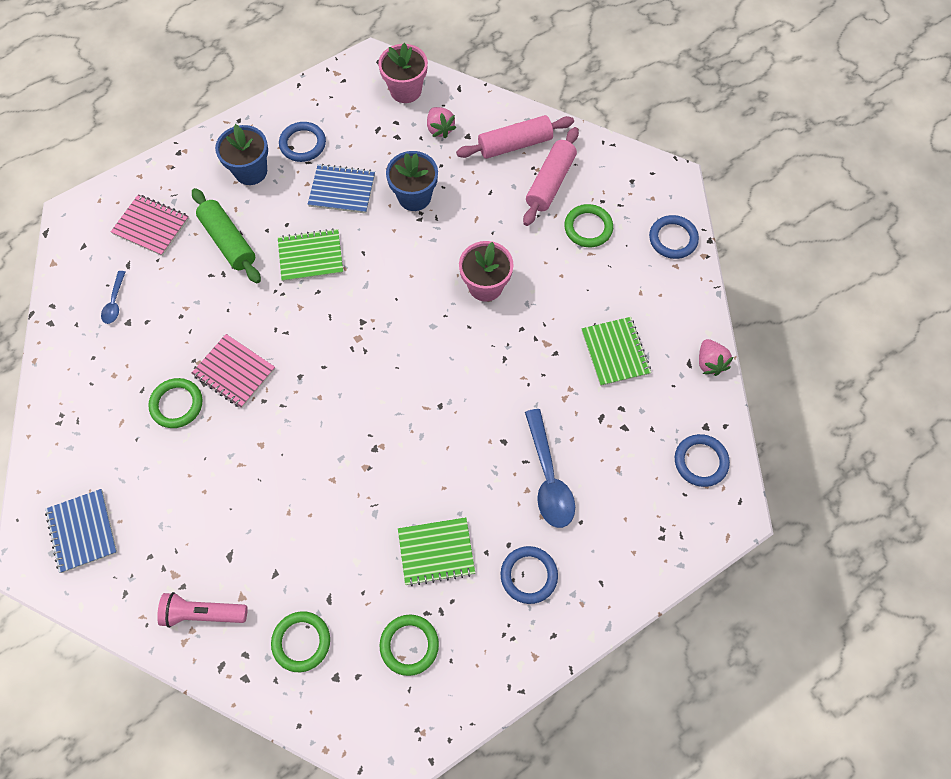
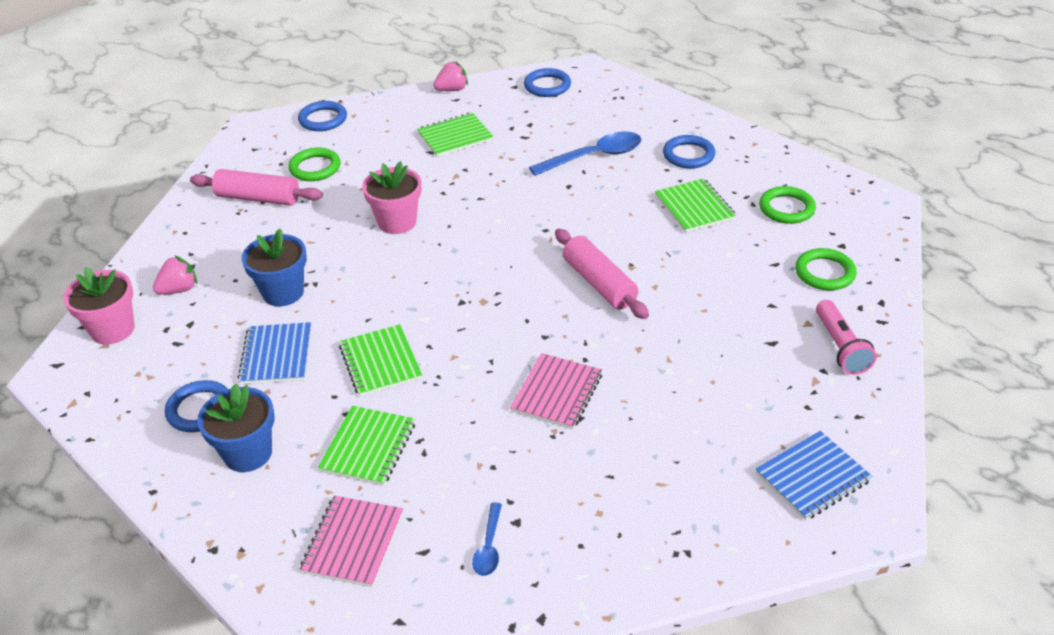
camera: 100 degrees left, 25 degrees down
blue spoon [101,271,125,324] -> blue spoon turned 105 degrees clockwise [472,502,502,576]
green ring [148,378,203,428] -> none
green rolling pin [192,188,261,283] -> green notebook [318,406,415,486]
pink rolling pin [456,115,574,159] -> pink rolling pin moved to [555,229,649,319]

